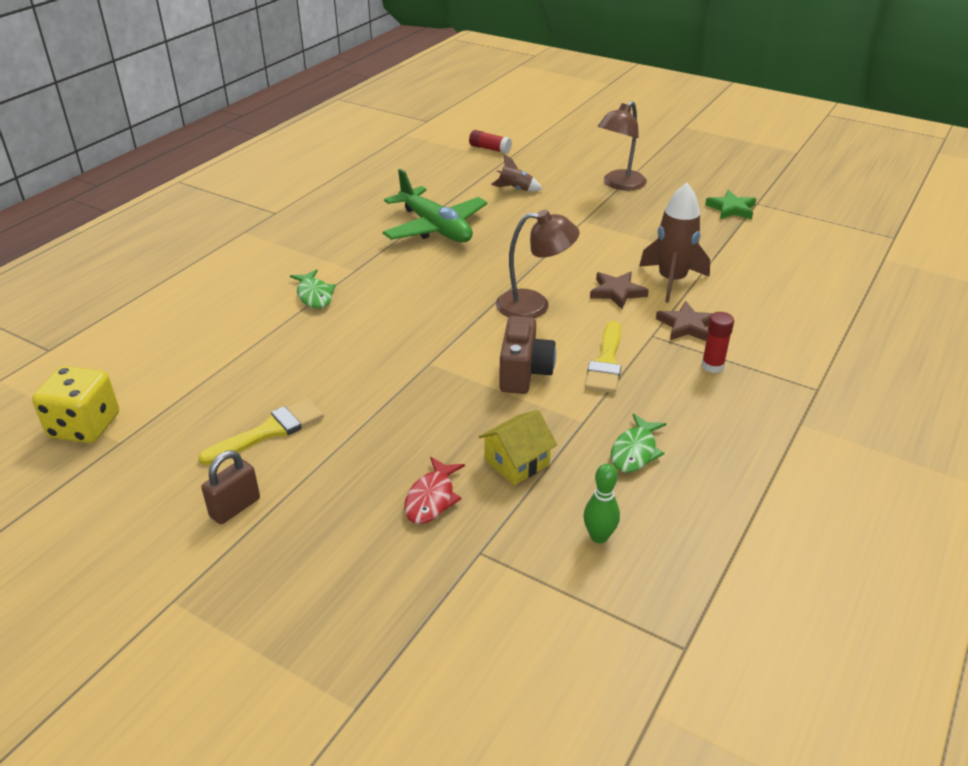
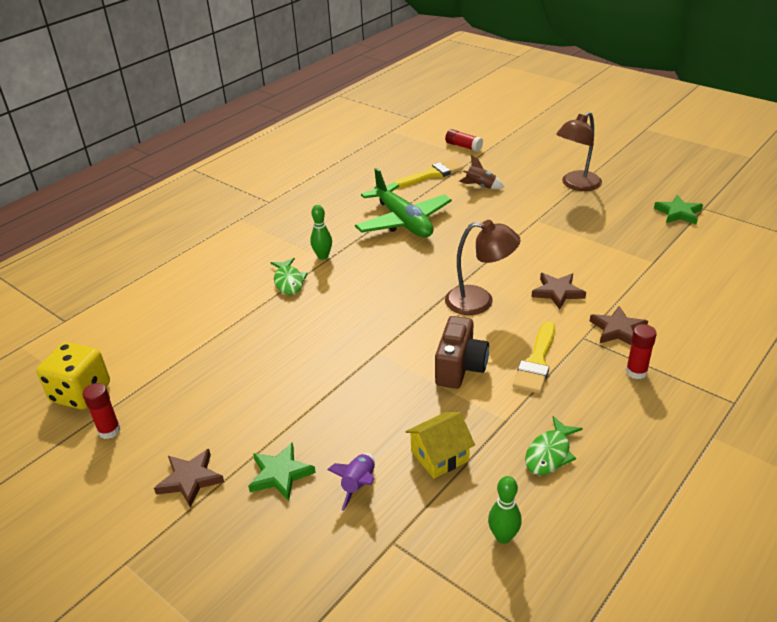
camera: 10 degrees right, 0 degrees up
yellow brush [198,398,324,465] -> yellow brush moved to [393,159,463,188]
brown padlock [201,450,260,524] -> brown star [154,449,224,508]
red fish [404,457,465,524] -> purple rocket [327,453,375,511]
brown rocket [639,183,710,303] -> none
none -> red glue stick [83,383,121,439]
none -> green star [248,442,316,501]
none -> green bowling pin [310,205,332,260]

